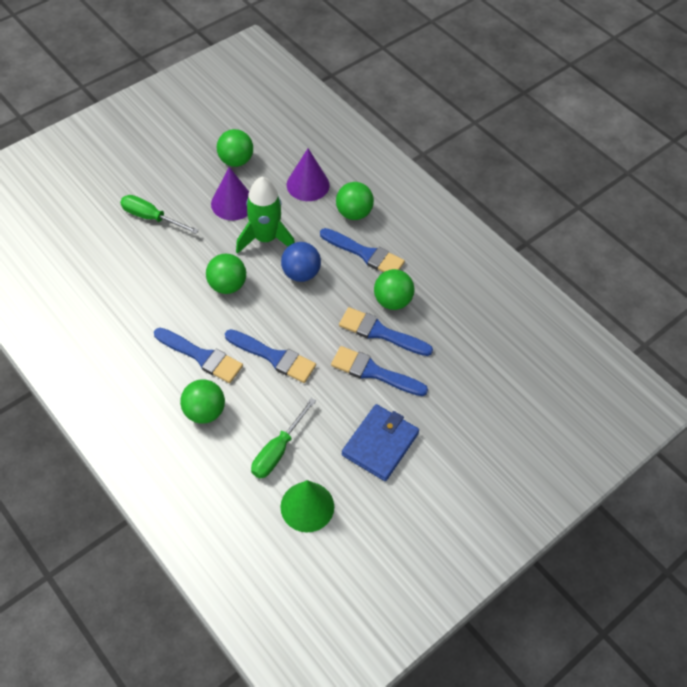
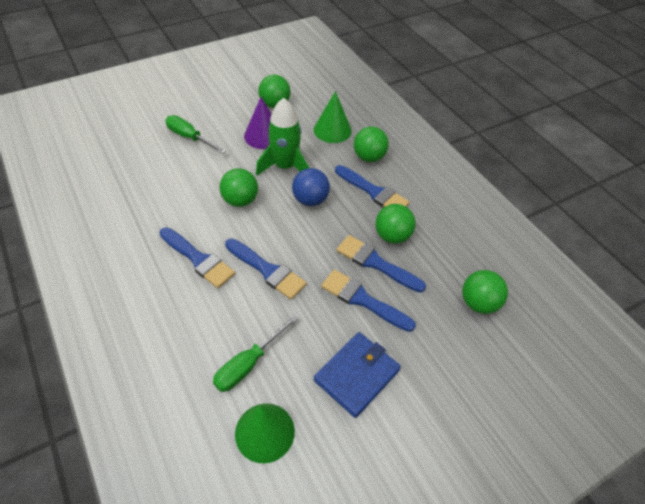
camera: 10 degrees right, 5 degrees down
green ball [180,379,225,424] -> green ball moved to [462,270,508,314]
purple cone [287,148,330,201] -> green cone [314,91,352,143]

